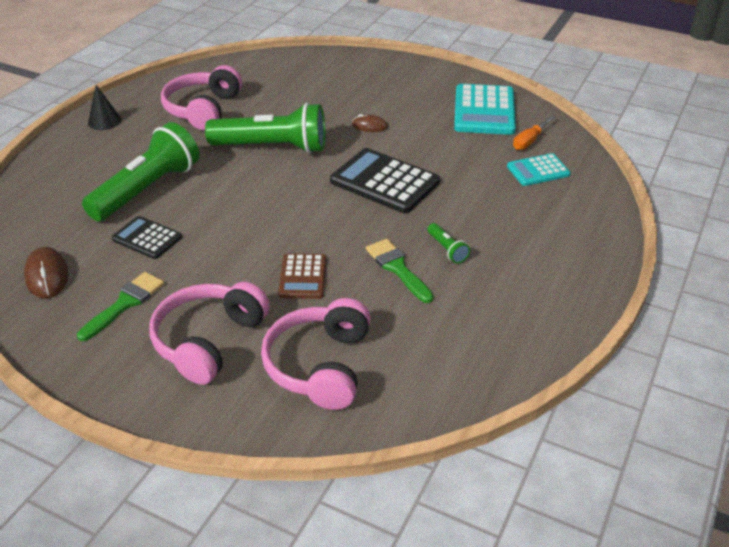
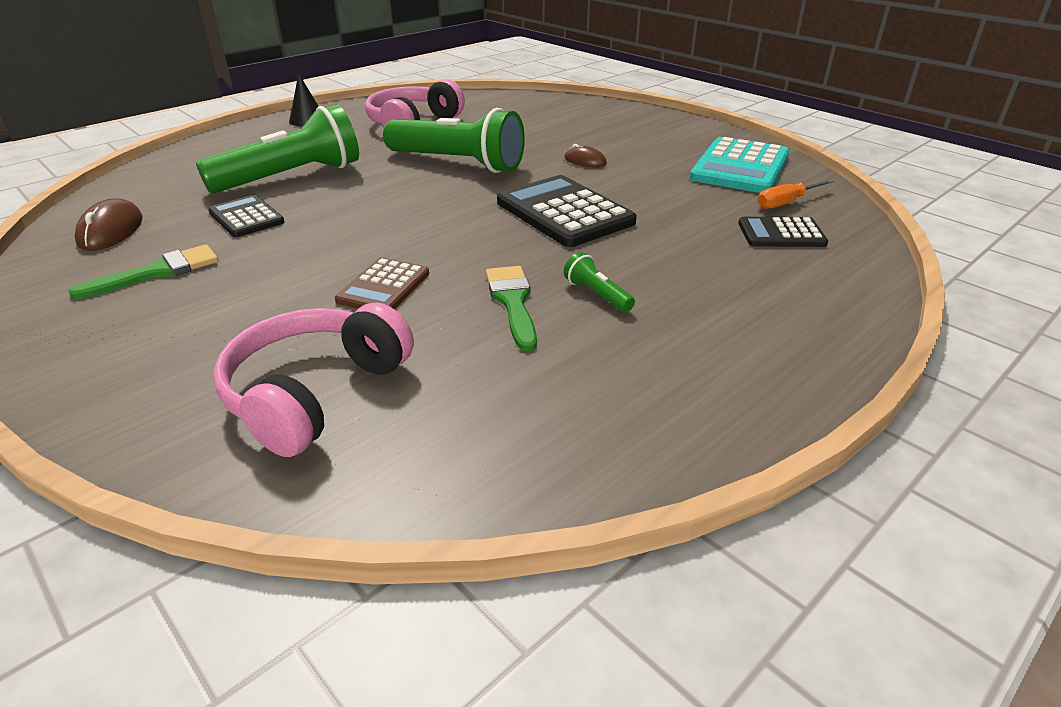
camera: 20 degrees right, 5 degrees down
pink headphones [149,282,270,385] -> none
green flashlight [428,223,470,264] -> green flashlight turned 150 degrees clockwise [564,252,635,312]
turquoise calculator [507,153,571,186] -> black calculator [738,217,828,247]

